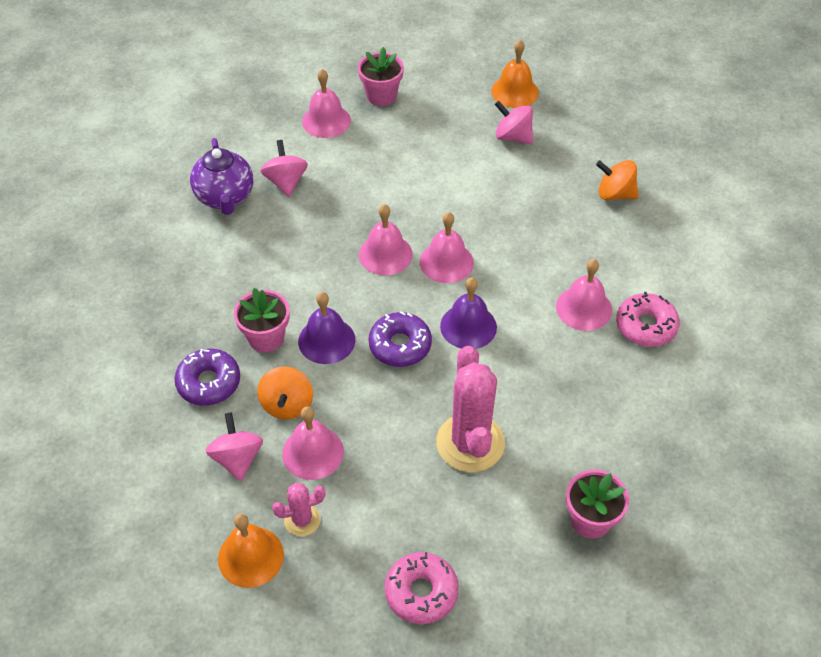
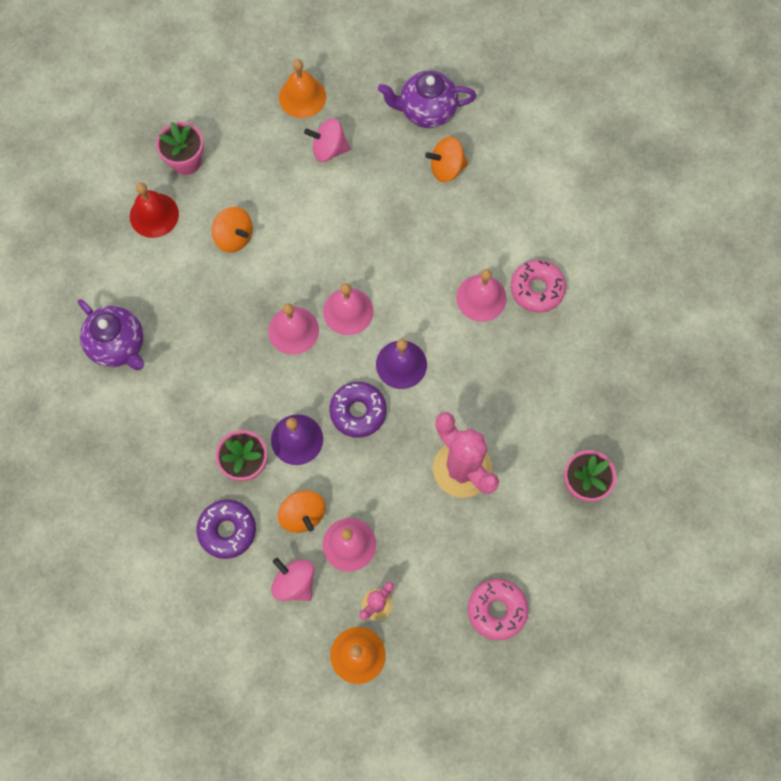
camera: 30 degrees left, 20 degrees up
pink spinning top [261,140,308,197] -> none
pink bell [302,69,351,138] -> red bell [130,183,179,238]
none -> orange spinning top [212,207,253,252]
none -> purple teapot [378,70,476,128]

